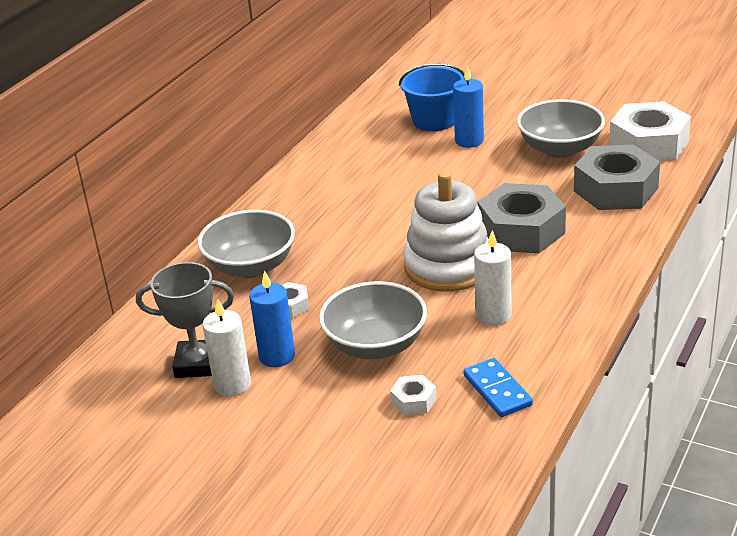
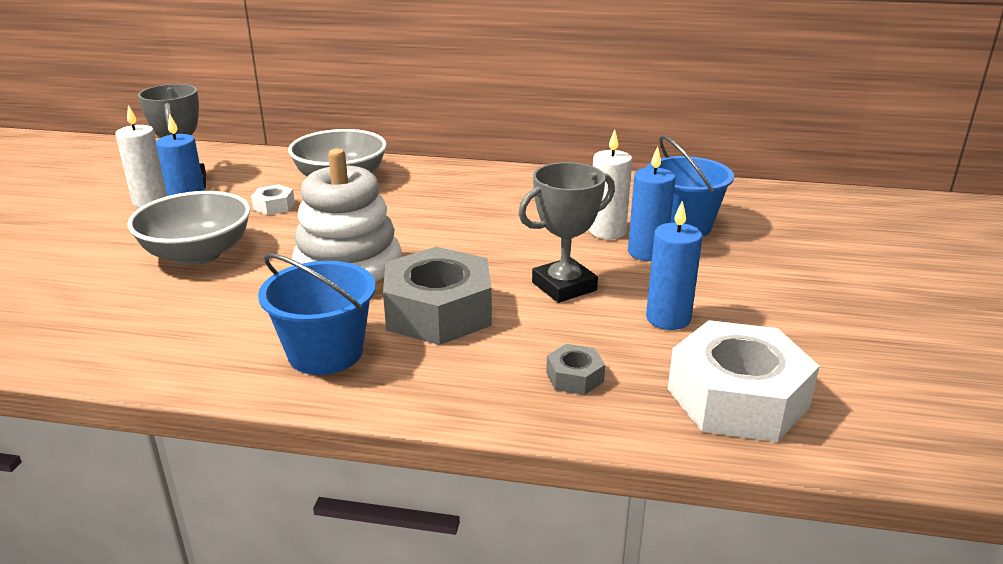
camera: 70 degrees right, 5 degrees down
white nut [390,375,436,415] -> none
blue domino [463,358,533,417] -> none
white candle [474,230,511,326] -> white candle moved to [589,130,632,239]
grey bowl [517,99,605,158] -> blue candle [646,201,702,330]
grey nut [574,144,660,210] -> grey nut [546,344,605,395], size x0.44
none -> blue bucket [258,253,376,375]
none -> grey trophy [518,162,615,303]

